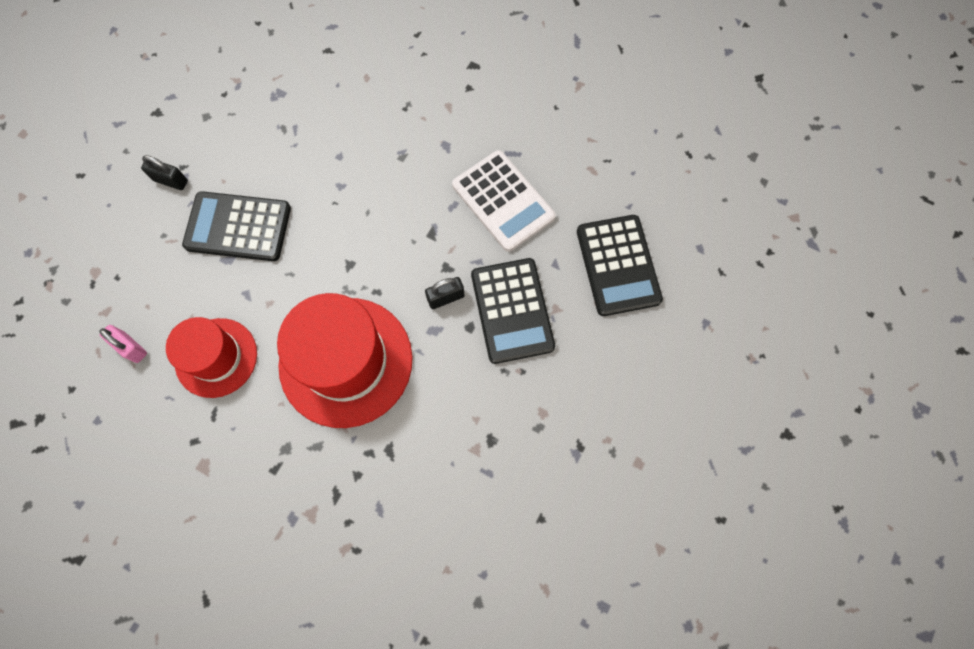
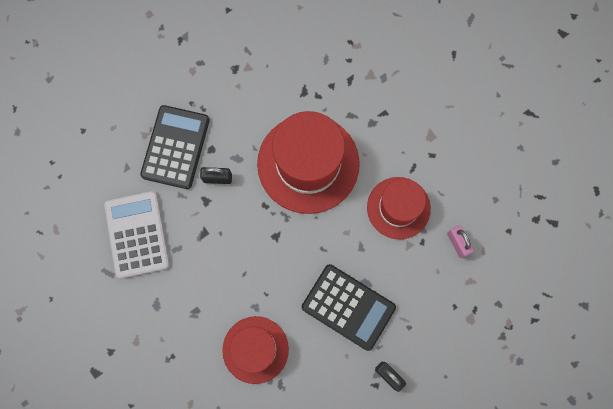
camera: 155 degrees left, 5 degrees up
black calculator [577,215,663,316] -> none
none -> red hat [222,316,289,384]

